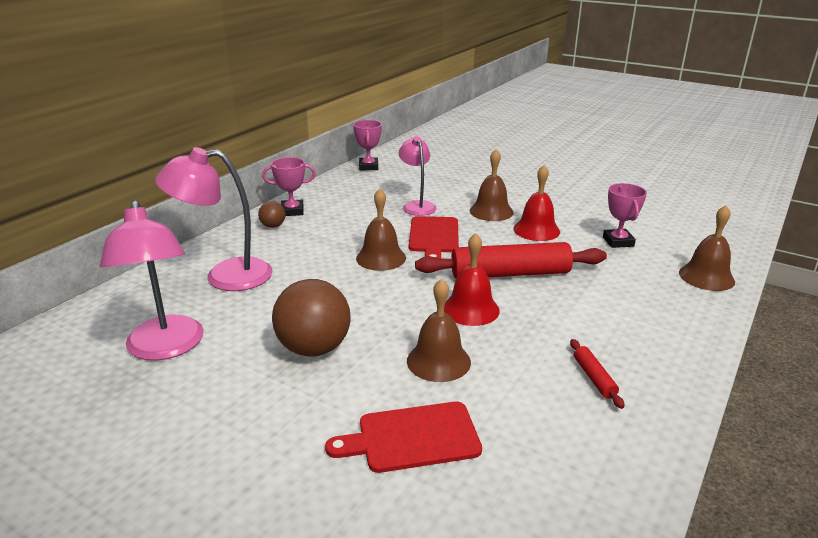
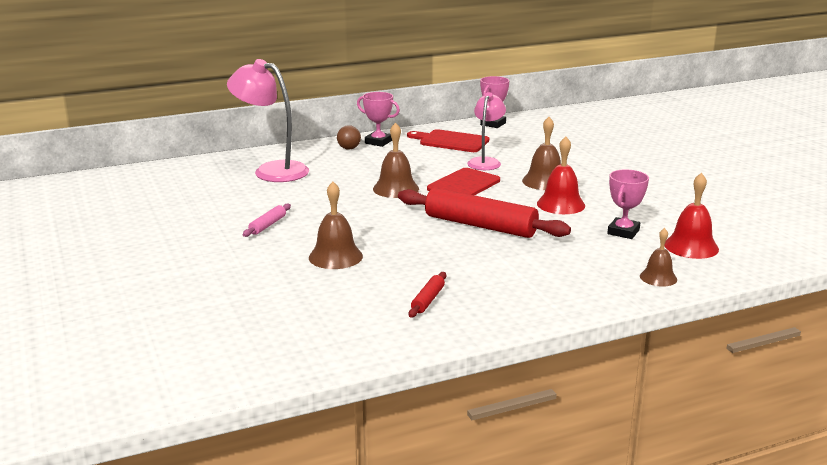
camera: 35 degrees right, 5 degrees down
pink lamp [100,200,204,361] -> none
brown ball [272,279,351,357] -> pink rolling pin [243,204,291,237]
red cutting board [325,402,482,473] -> red cutting board moved to [407,129,489,152]
red bell [444,233,500,326] -> red bell moved to [664,173,719,259]
brown bell [679,205,735,291] -> brown bell [640,228,677,287], size x0.65

